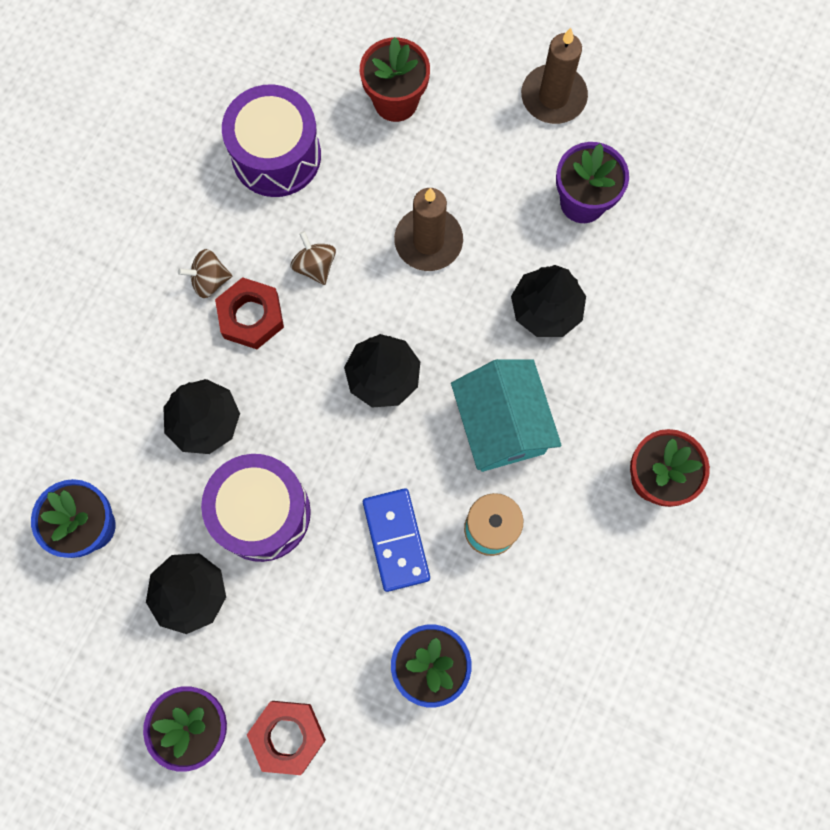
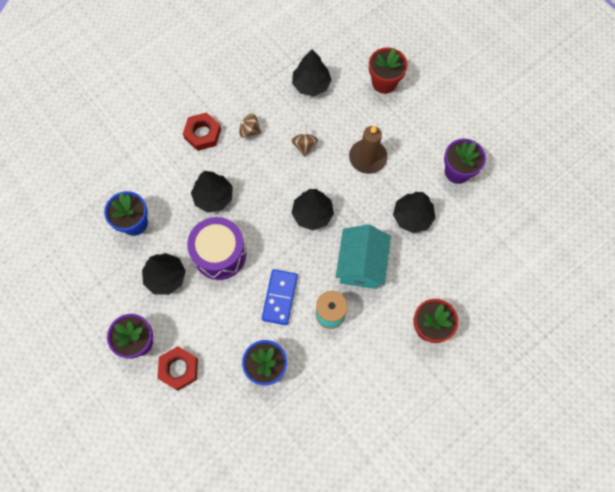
camera: 25 degrees right, 5 degrees down
red nut [215,277,284,349] -> red nut moved to [183,112,221,151]
purple drum [222,84,321,197] -> black tree [292,49,332,96]
brown candle [521,28,588,124] -> none

